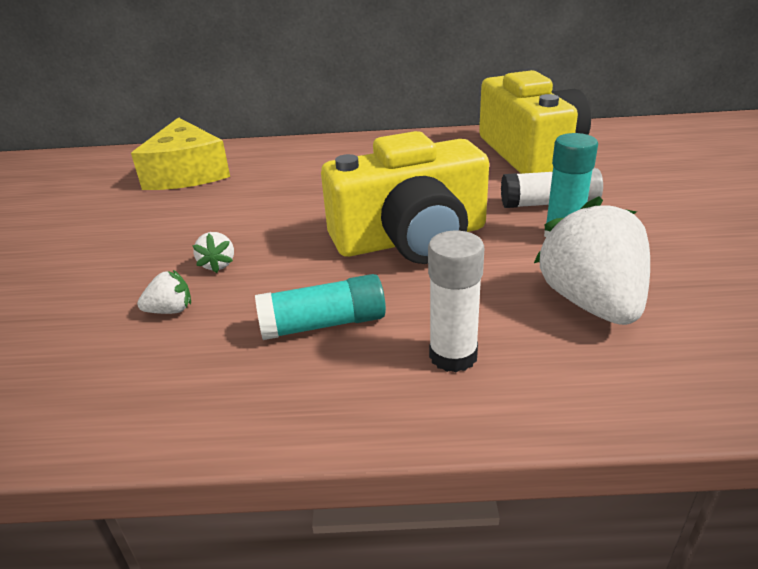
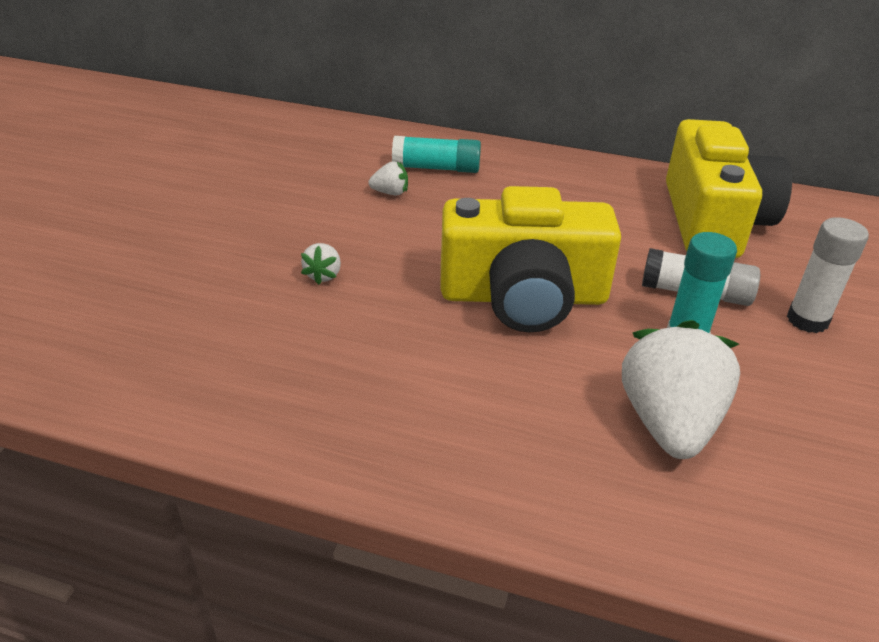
camera: 15 degrees right, 5 degrees up
yellow cheese [131,117,230,190] -> none
white strawberry [137,270,191,314] -> white strawberry moved to [368,161,408,195]
turquoise glue stick [255,274,386,340] -> turquoise glue stick moved to [392,136,481,173]
white glue stick [428,231,484,372] -> white glue stick moved to [787,217,869,333]

